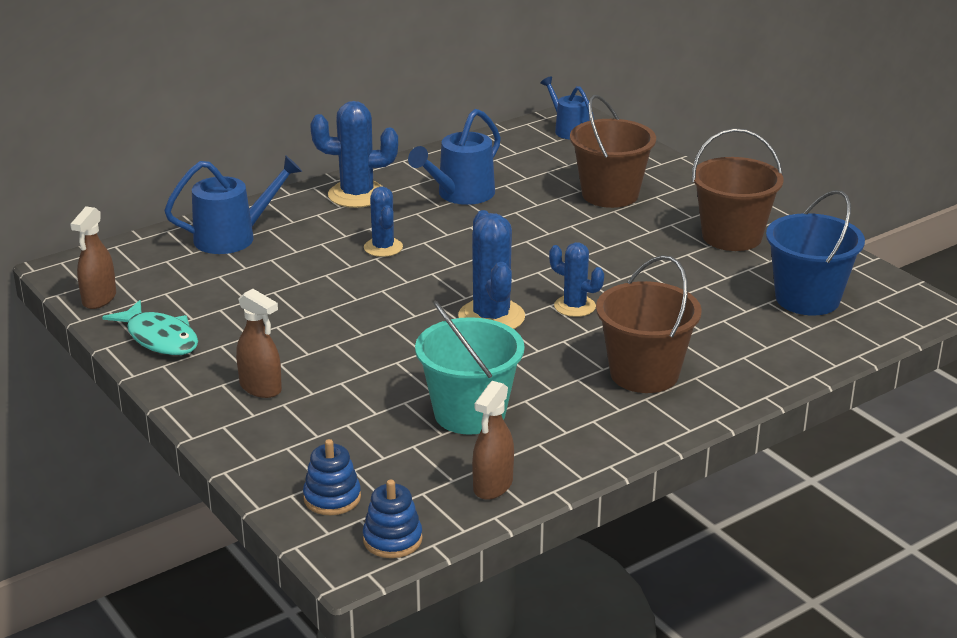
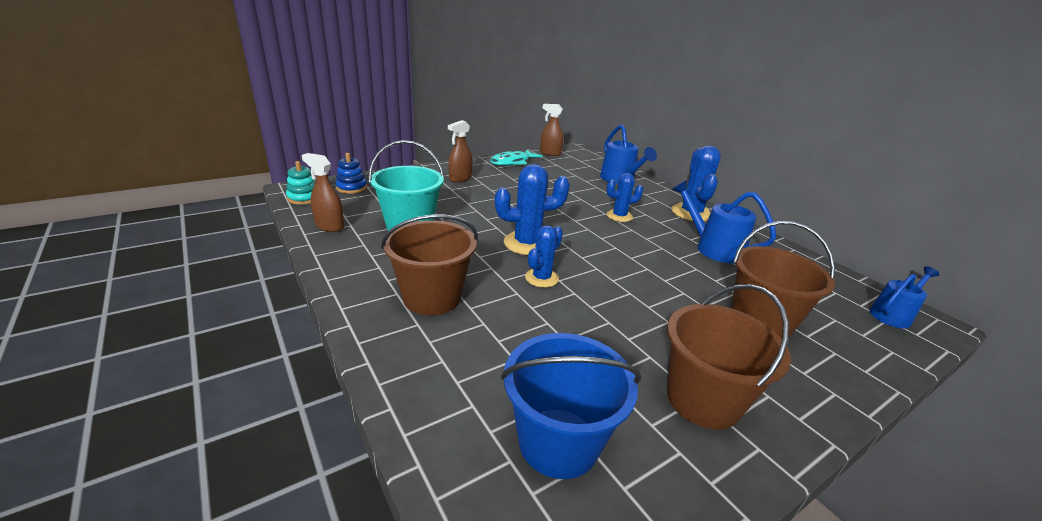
camera: 90 degrees right, 0 degrees up
blue stacking toy [363,480,423,558] -> turquoise stacking toy [286,161,316,205]

